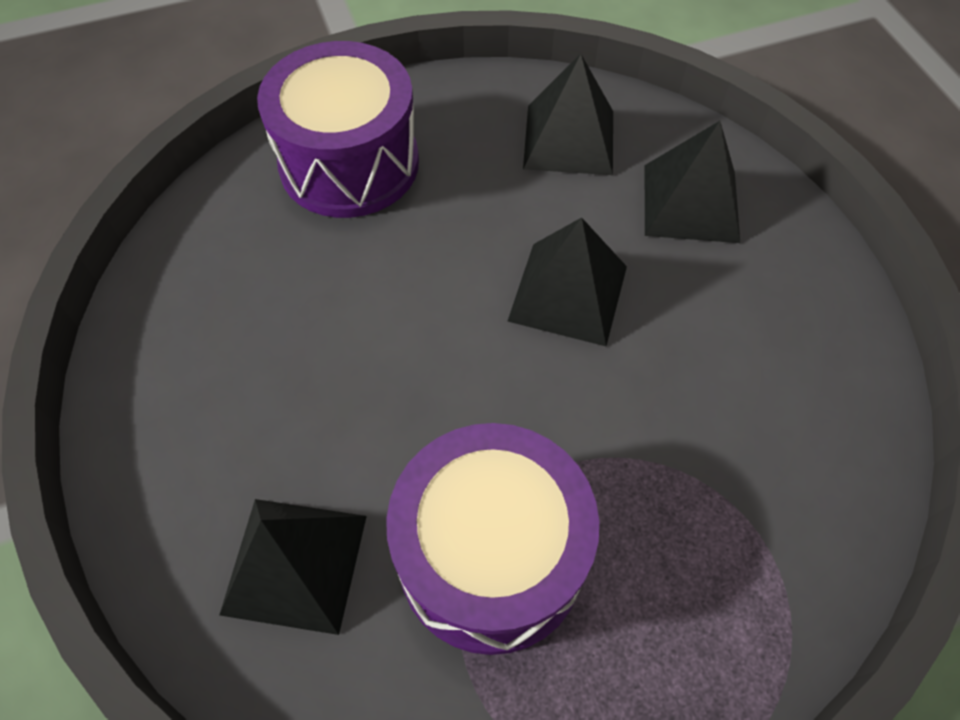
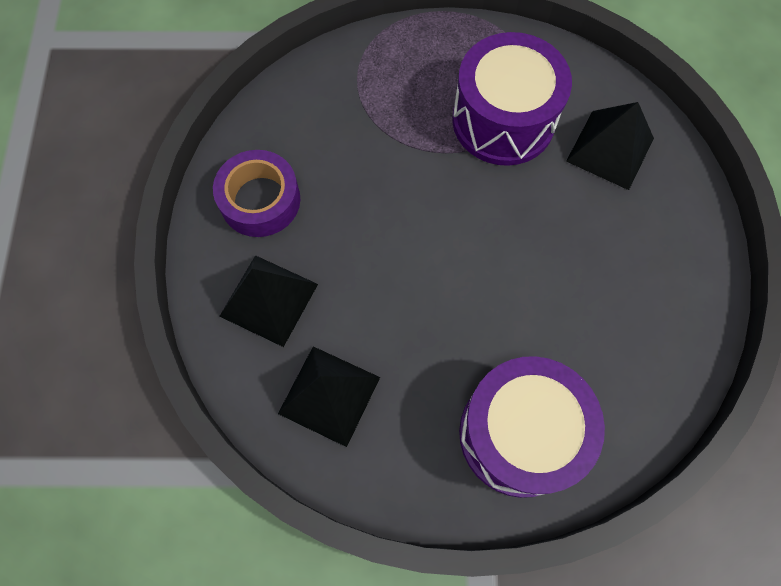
camera: 160 degrees left, 10 degrees up
black pyramid [508,217,627,346] -> none
none -> purple tape [213,150,300,237]

